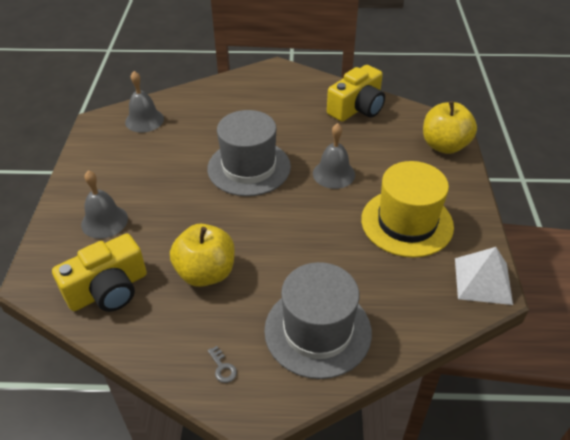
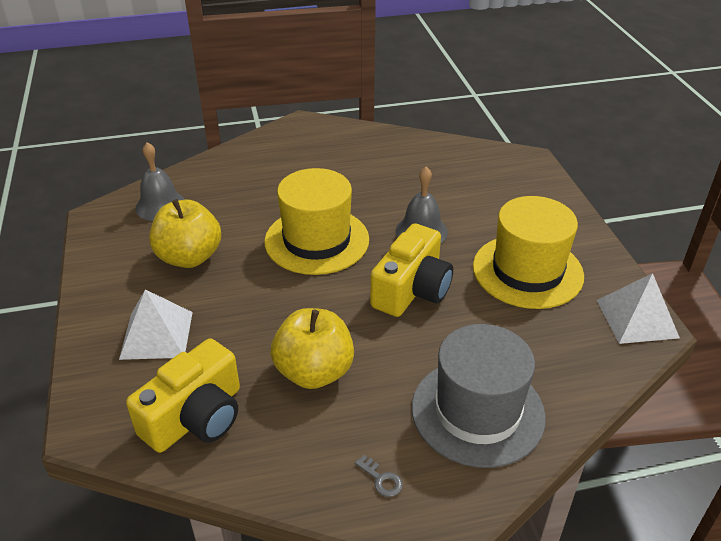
camera: 15 degrees left, 5 degrees down
grey bell [81,170,128,239] -> white pyramid [119,289,193,360]
grey hat [207,110,291,196] -> yellow hat [264,168,369,275]
yellow camera [327,65,385,122] -> yellow camera moved to [370,223,453,317]
yellow apple [423,101,477,154] -> yellow apple moved to [149,199,221,268]

